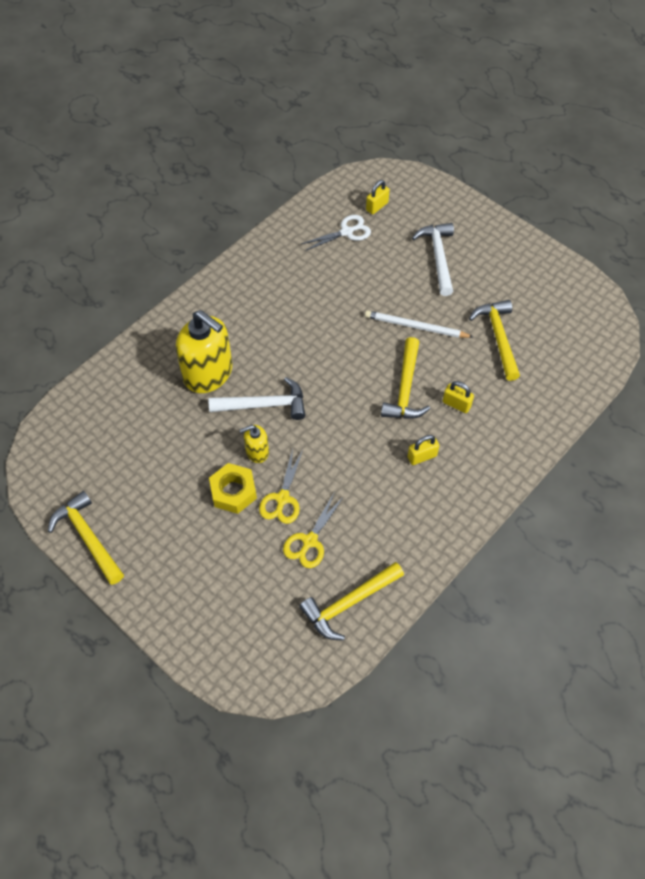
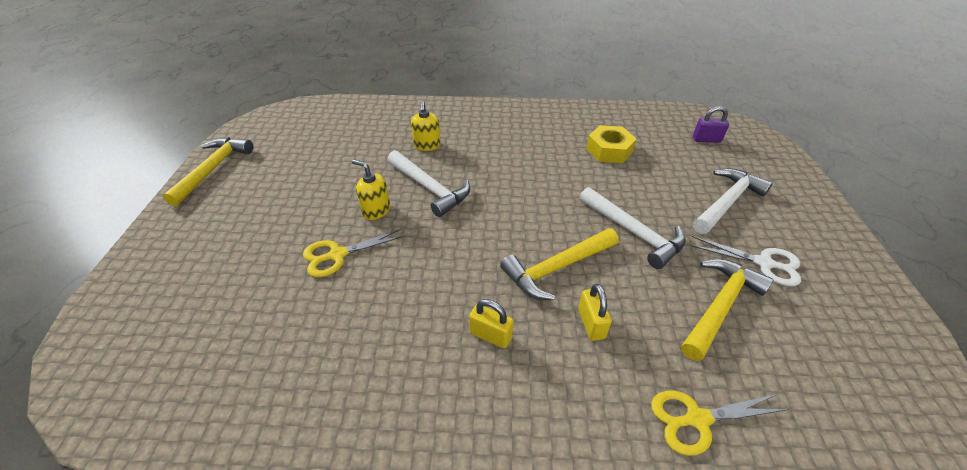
camera: 50 degrees right, 15 degrees down
yellow soap dispenser [176,310,232,393] -> yellow soap dispenser [411,101,441,151], size x0.48
yellow nut [209,463,257,514] -> yellow nut moved to [586,125,637,163]
yellow scissors [283,493,344,568] -> yellow scissors moved to [651,390,789,456]
yellow hammer [299,562,404,640] -> none
white scissors [301,215,371,251] -> white scissors moved to [690,236,801,286]
white pencil [365,310,473,338] -> white hammer [579,187,686,269]
yellow padlock [366,180,390,214] -> purple padlock [693,106,729,143]

